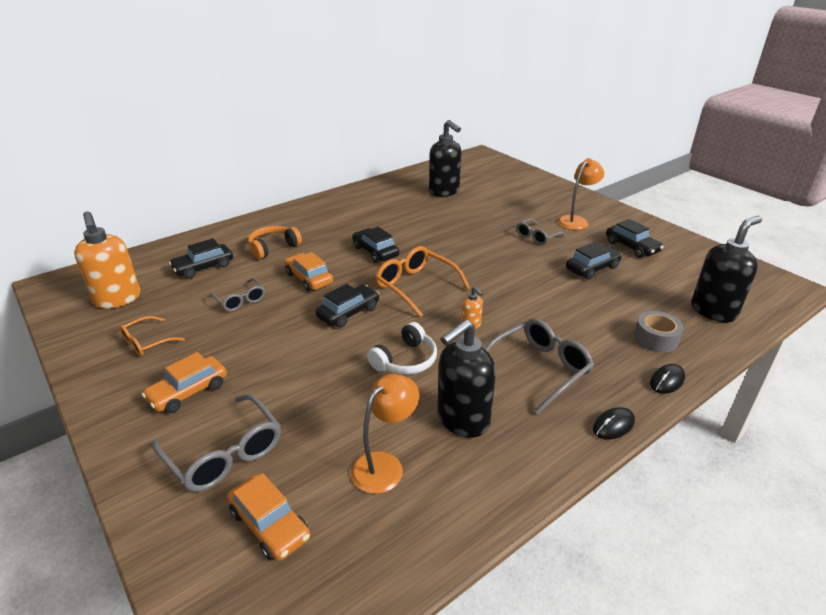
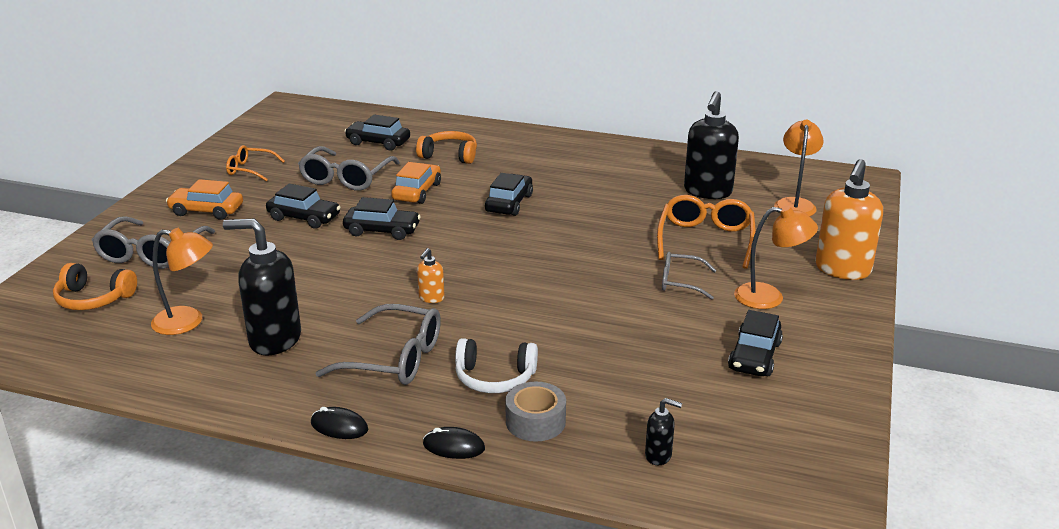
camera: 55 degrees right, 5 degrees down
orange soap dispenser [74,211,140,309] -> orange soap dispenser moved to [815,159,883,280]
grey glasses [210,278,265,311] -> grey glasses [298,146,400,191], size x1.66
orange car [227,473,310,561] -> orange headphones [53,263,137,310]
white headphones [367,322,437,375] -> white headphones moved to [455,338,538,393]
orange glasses [375,246,470,317] -> orange glasses moved to [657,195,756,269]
black car [566,242,622,280] -> black car moved to [266,184,341,229]
black soap dispenser [691,216,762,322] -> black soap dispenser [645,398,682,465], size x0.46
none -> orange lamp [774,120,824,216]

